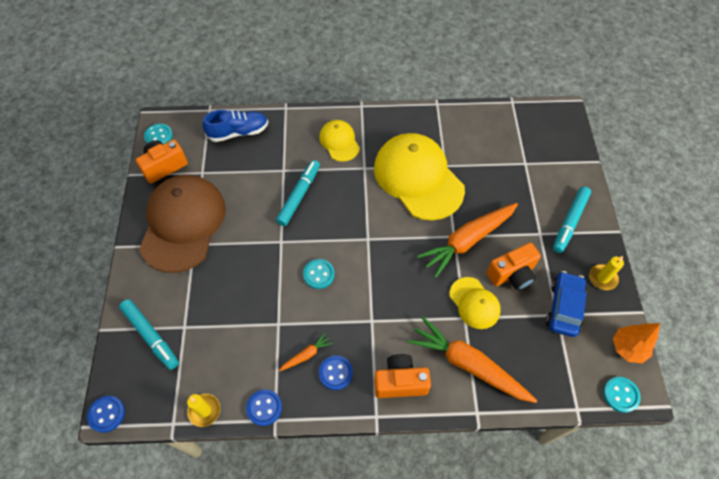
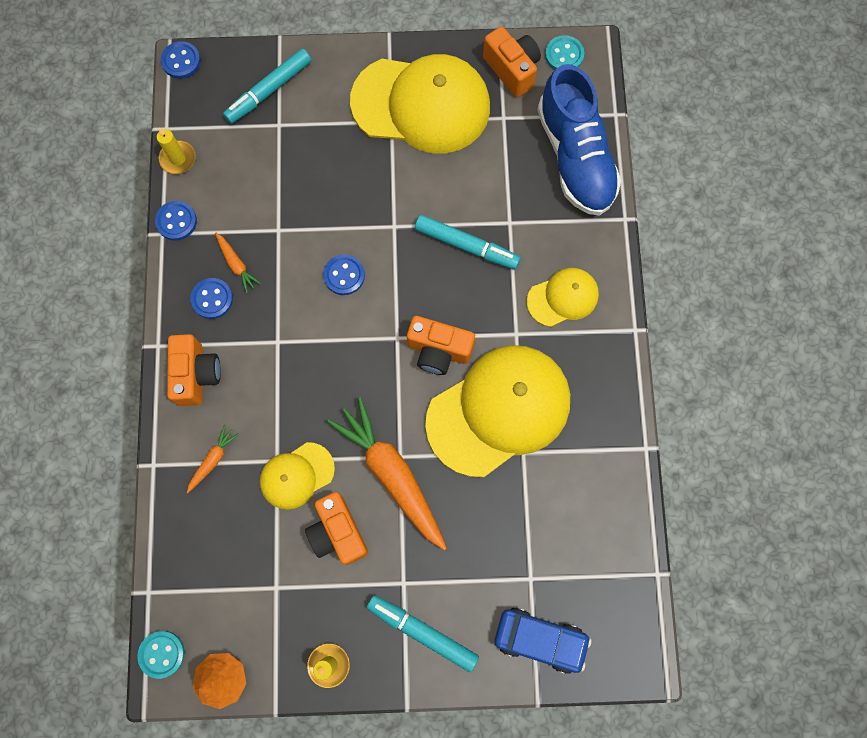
camera: 90 degrees right, 15 degrees up
brown cap [139,175,226,273] -> yellow cap [350,54,490,154]
blue shoe [203,110,268,142] -> blue shoe [537,64,621,216], size x1.57
turquoise button [303,259,335,289] -> blue button [323,254,365,295]
orange carrot [407,317,537,403] -> orange carrot [187,425,239,493], size x0.44
blue car [546,271,587,337] -> blue car moved to [495,608,591,674]
none -> orange camera [407,316,475,375]

